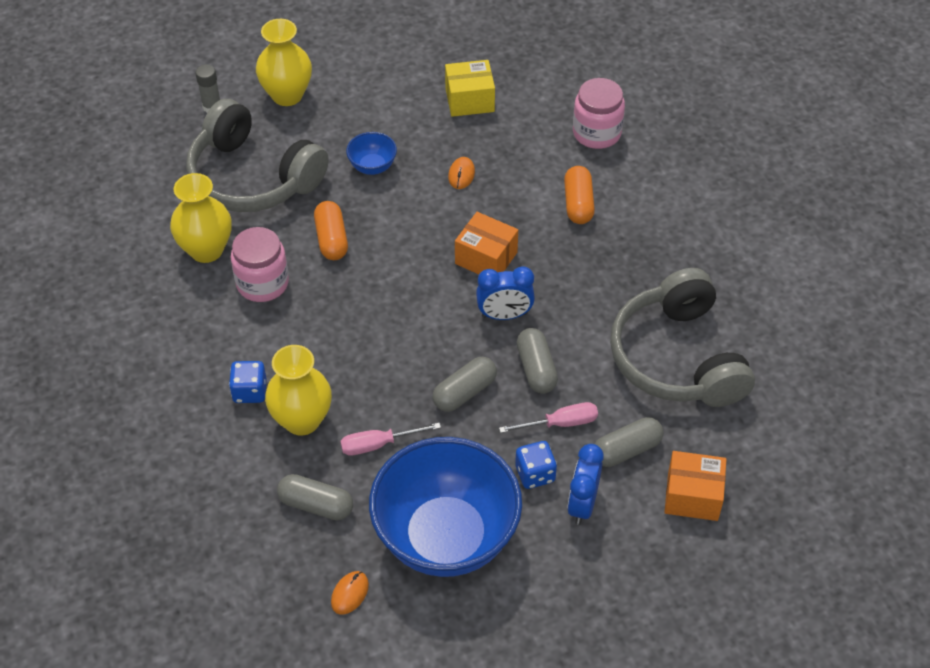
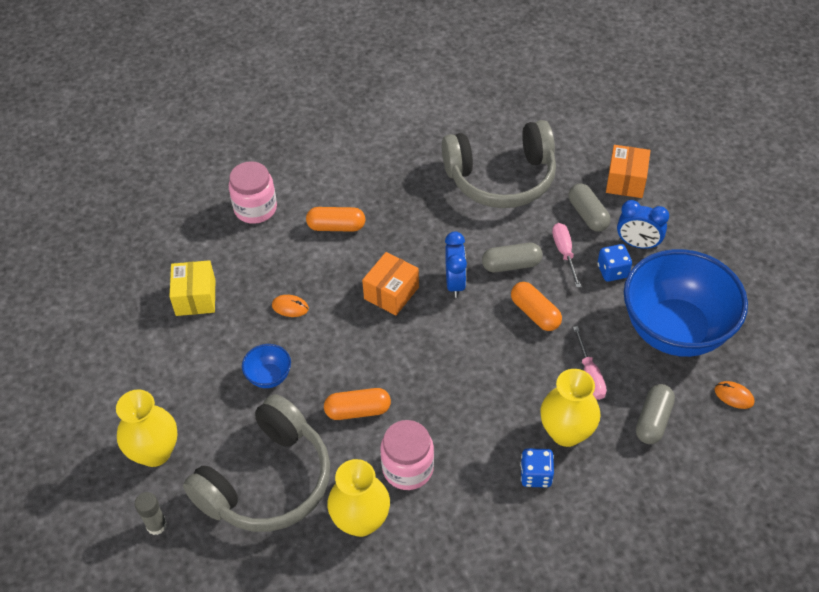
camera: 85 degrees left, 0 degrees up
grey capsule [432,357,497,412] -> orange capsule [511,282,562,331]

